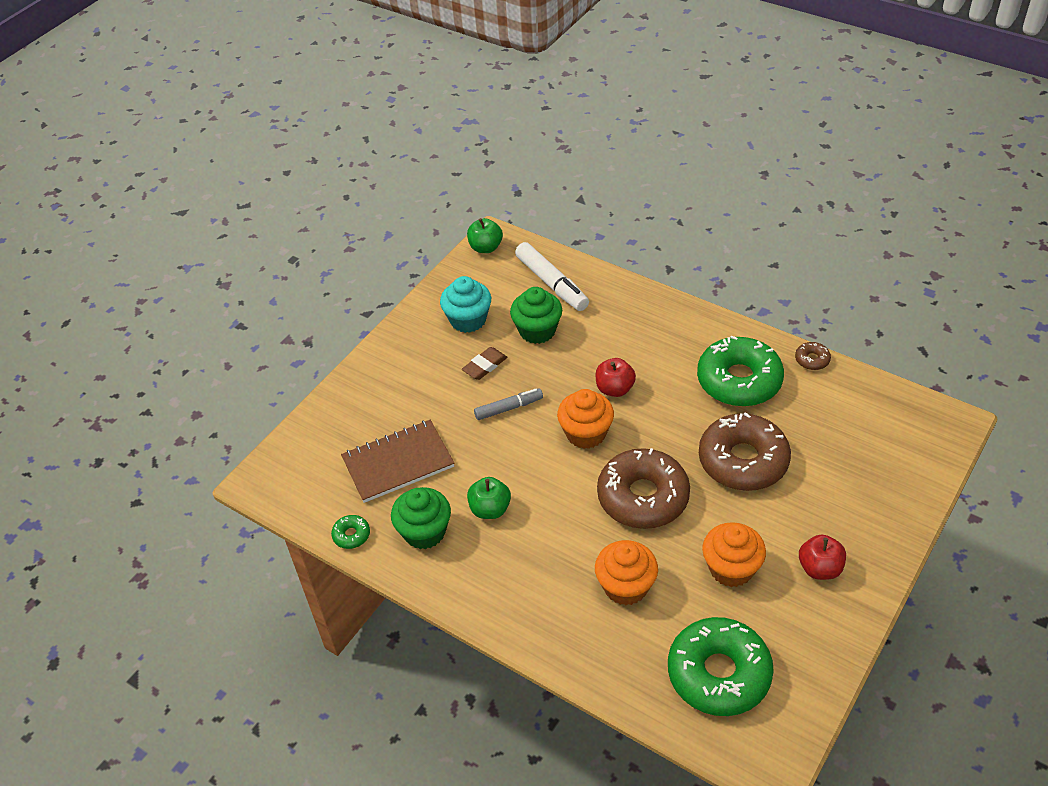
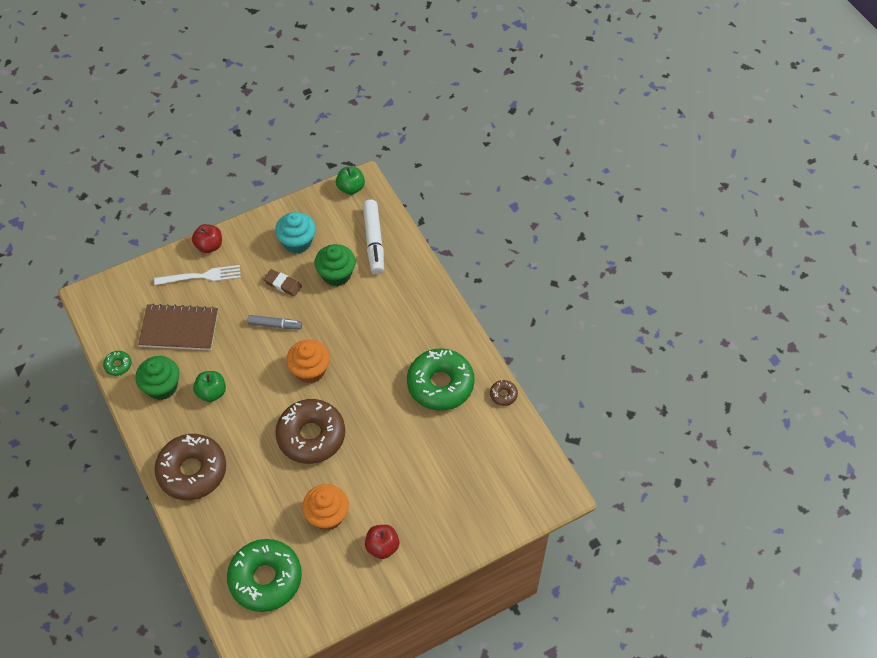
camera: 25 degrees right, 10 degrees up
brown eraser [462,347,507,380] -> brown eraser turned 45 degrees clockwise [263,269,302,296]
red apple [595,358,636,397] -> red apple moved to [192,224,222,253]
orange cupcake [595,540,658,605] -> none
brown donut [699,412,791,491] -> brown donut moved to [155,434,226,500]
none -> white fork [154,265,241,285]

